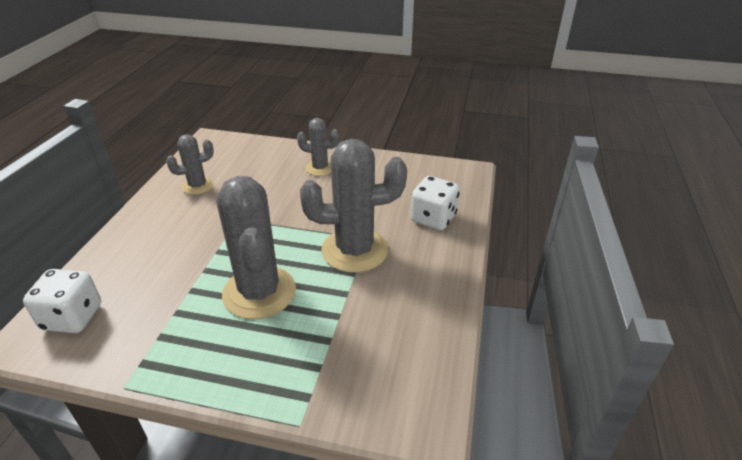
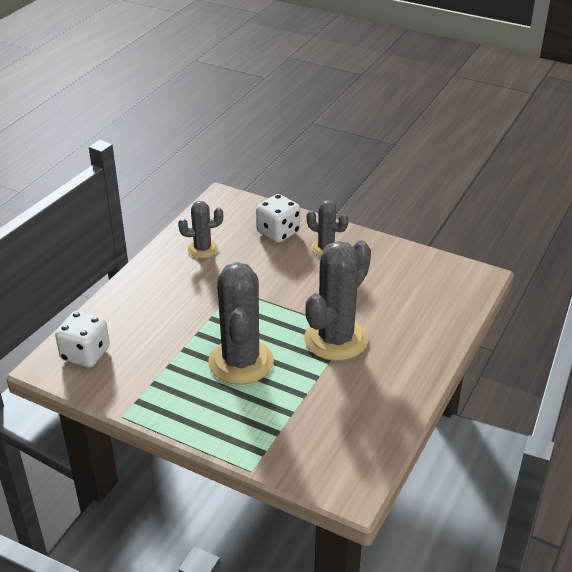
camera: 15 degrees right, 0 degrees up
grey cactus [300,139,407,273] -> grey cactus turned 60 degrees counterclockwise [304,240,371,361]
white dice [410,176,460,230] -> white dice moved to [256,194,300,243]

